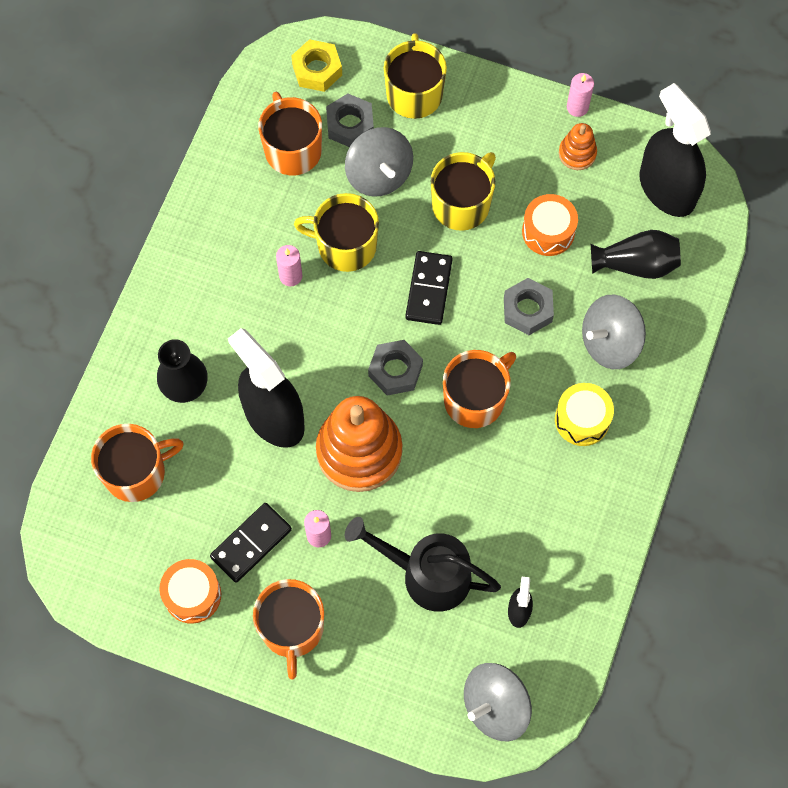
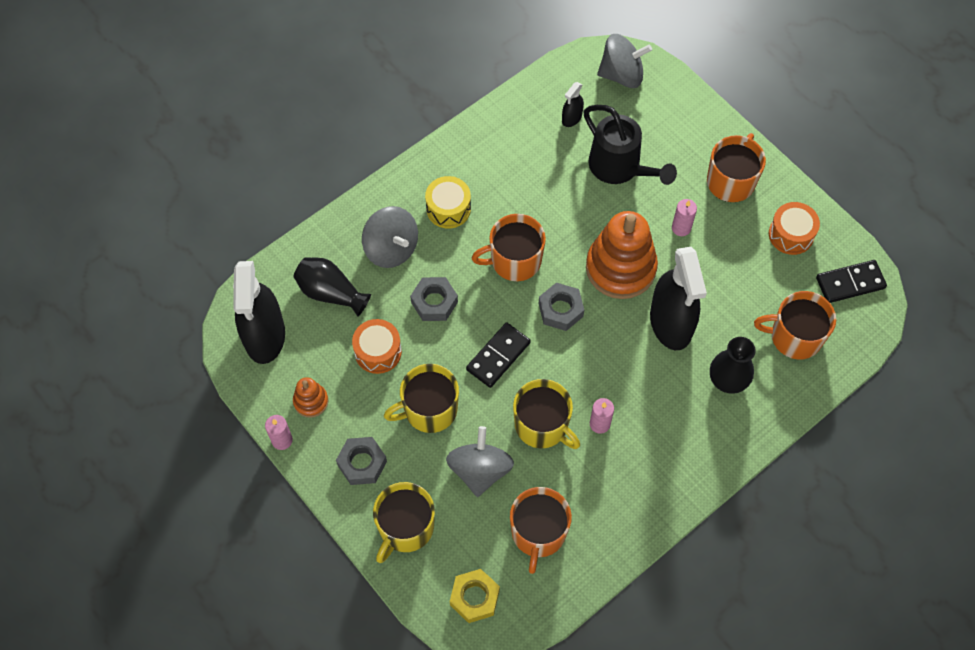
camera: 150 degrees left, 5 degrees down
black domino [210,503,292,583] -> black domino moved to [816,260,887,303]
grey nut [326,94,374,147] -> grey nut moved to [336,437,387,485]
grey spinning top [582,294,646,369] -> grey spinning top turned 45 degrees clockwise [362,206,418,268]

